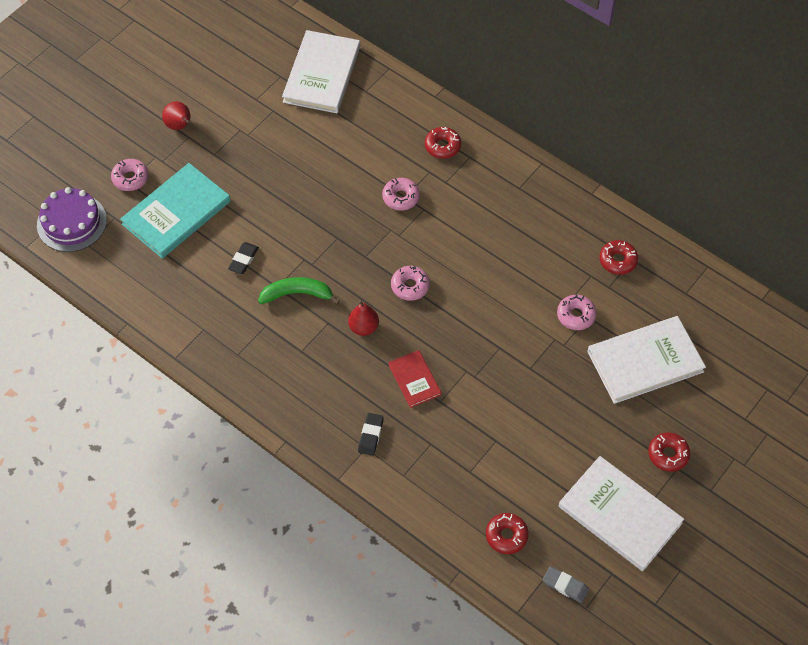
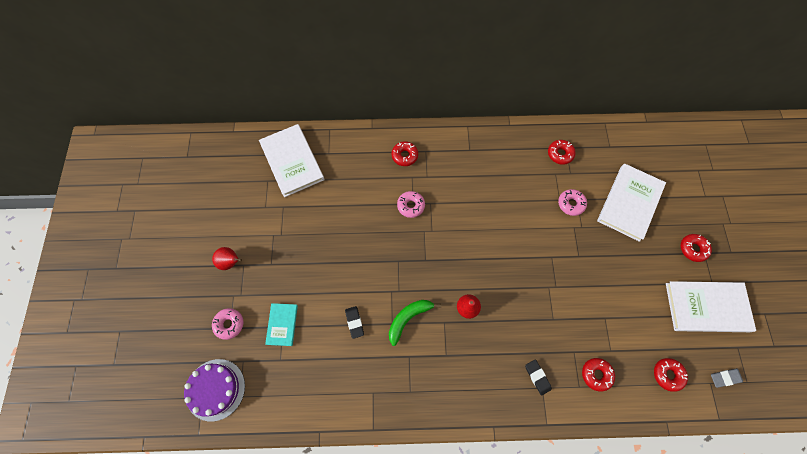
camera: 40 degrees left, 10 degrees up
turquoise book [120,163,231,259] -> turquoise book [265,303,298,346], size x0.53
red book [388,350,442,408] -> none
pink donut [391,266,430,301] -> none
none -> red donut [582,358,615,391]

